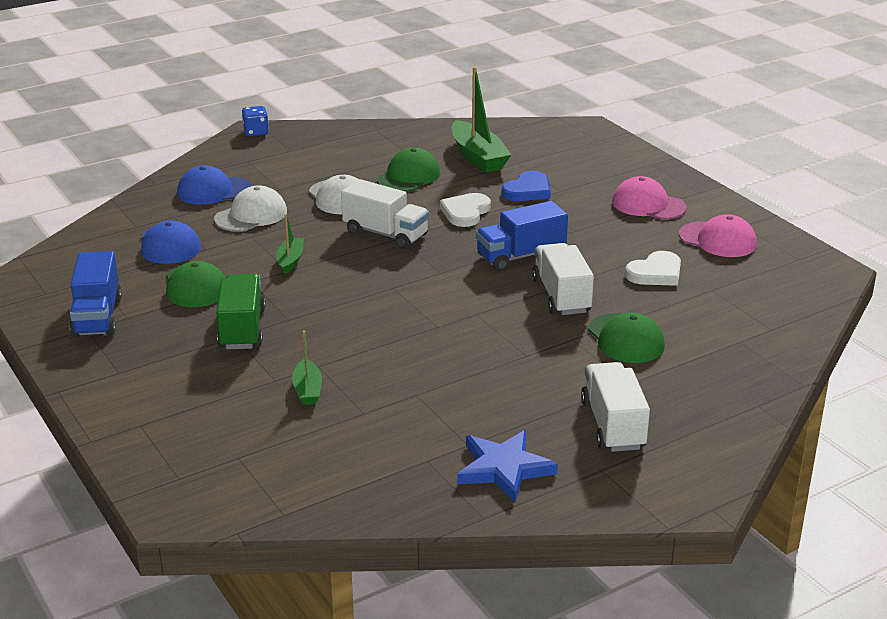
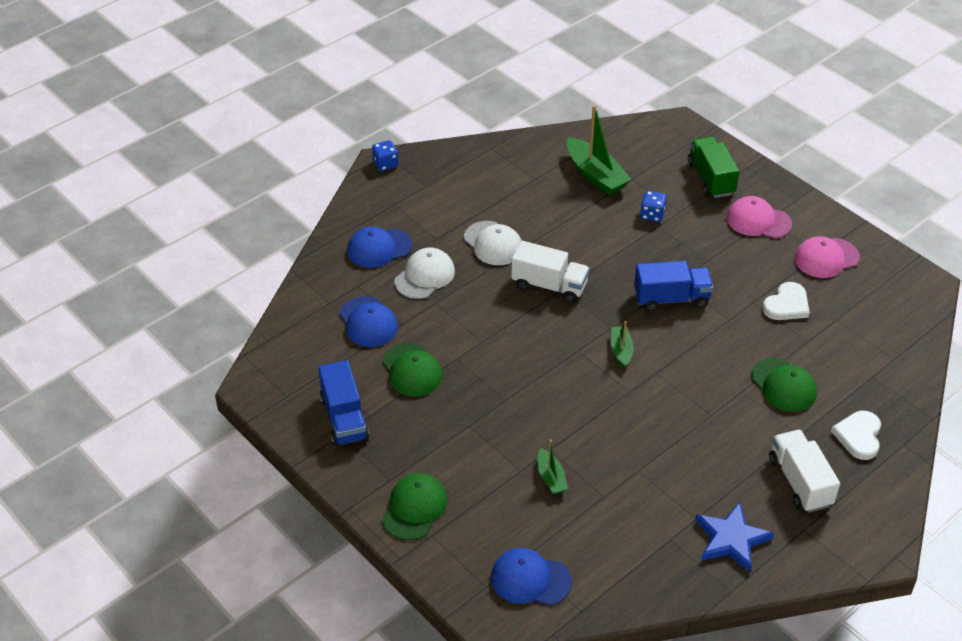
camera: 10 degrees left, 15 degrees up
green truck [216,274,266,349] -> green truck moved to [688,136,739,198]
green boat [276,214,304,274] -> green boat moved to [611,321,634,368]
green cap [377,148,441,192] -> green cap moved to [382,473,447,540]
white heart [440,193,491,227] -> white heart moved to [831,411,881,460]
blue truck [476,201,568,271] -> blue truck turned 150 degrees counterclockwise [634,261,713,312]
blue heart [502,171,551,201] -> blue dice [640,191,667,222]
white truck [532,243,594,315] -> none
pink cap [679,214,757,257] -> pink cap turned 135 degrees clockwise [795,236,860,278]
none -> blue cap [491,548,572,605]

